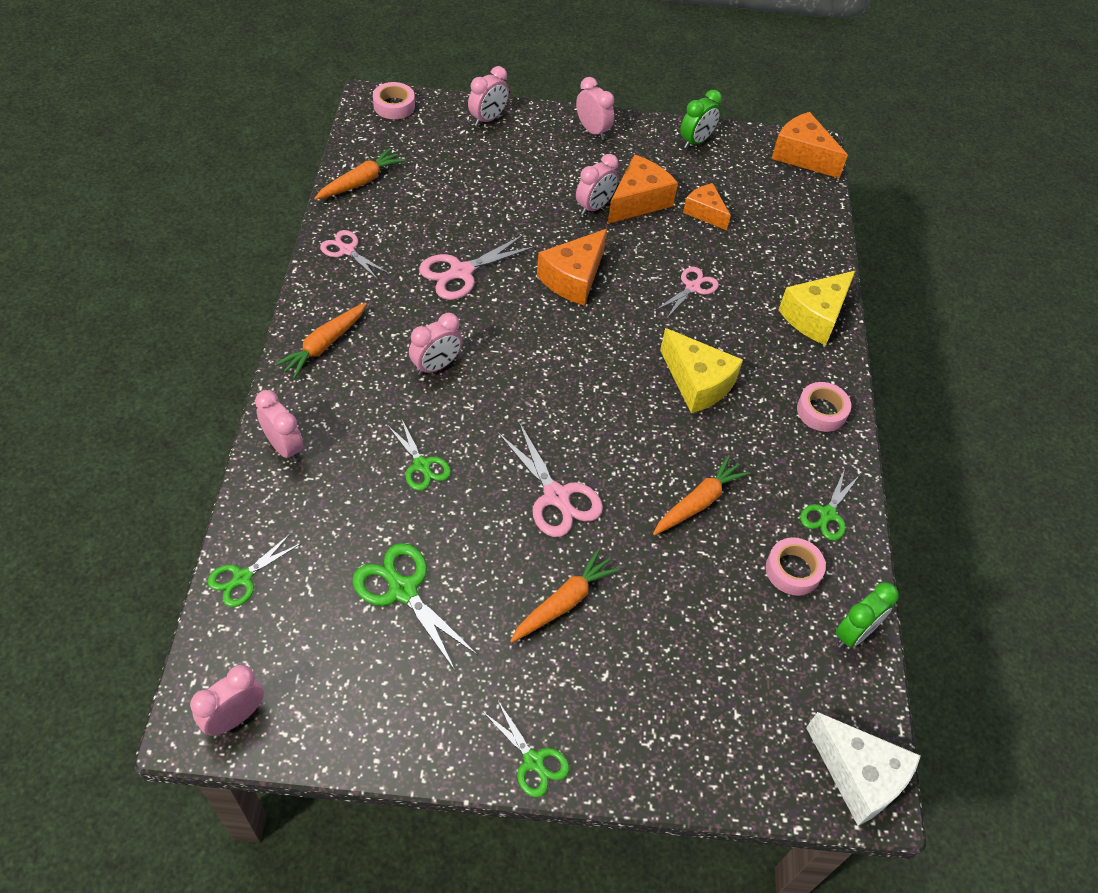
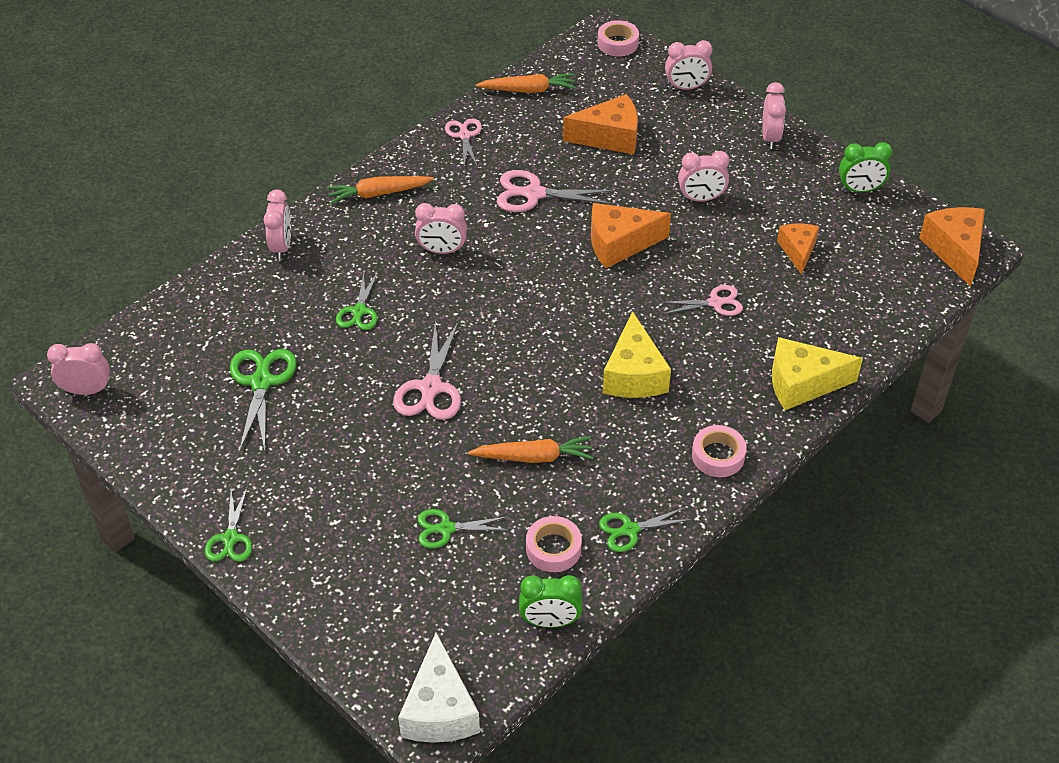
camera: 45 degrees right, 5 degrees down
green scissors [208,533,302,607] -> green scissors moved to [418,509,509,548]
orange carrot [510,550,620,643] -> none
orange cheese [608,155,678,224] -> orange cheese moved to [563,94,638,154]

